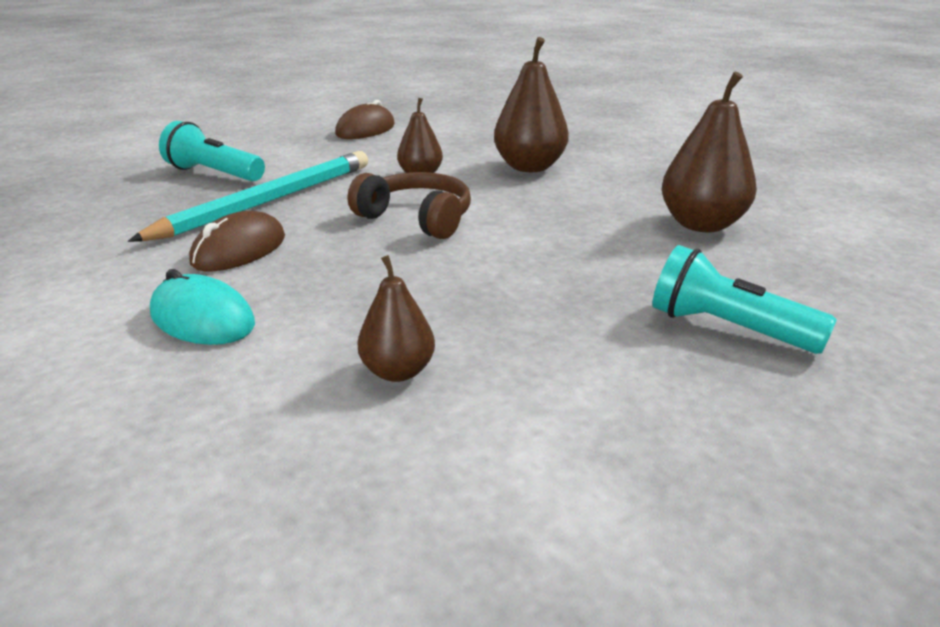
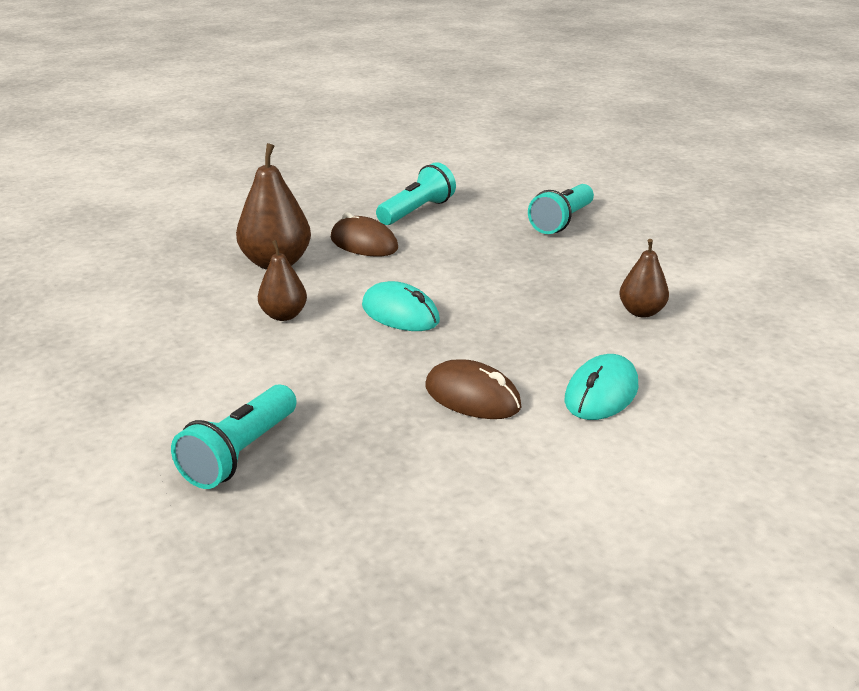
camera: 90 degrees left, 0 degrees up
turquoise pencil [128,151,368,242] -> none
brown mouse [335,100,395,139] -> brown mouse moved to [331,212,398,256]
brown headphones [348,172,471,239] -> turquoise mouse [362,281,440,331]
brown pear [662,72,757,232] -> turquoise flashlight [376,162,456,225]

